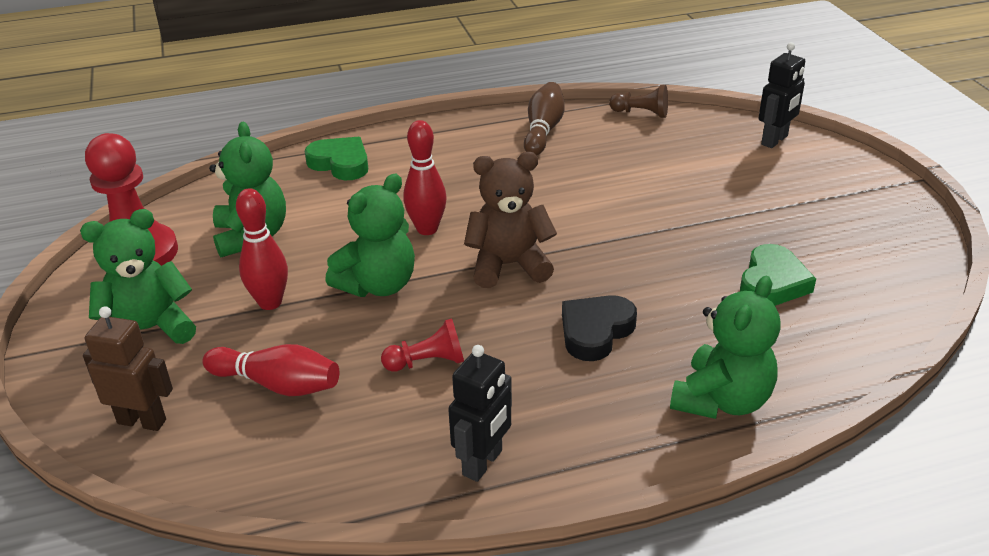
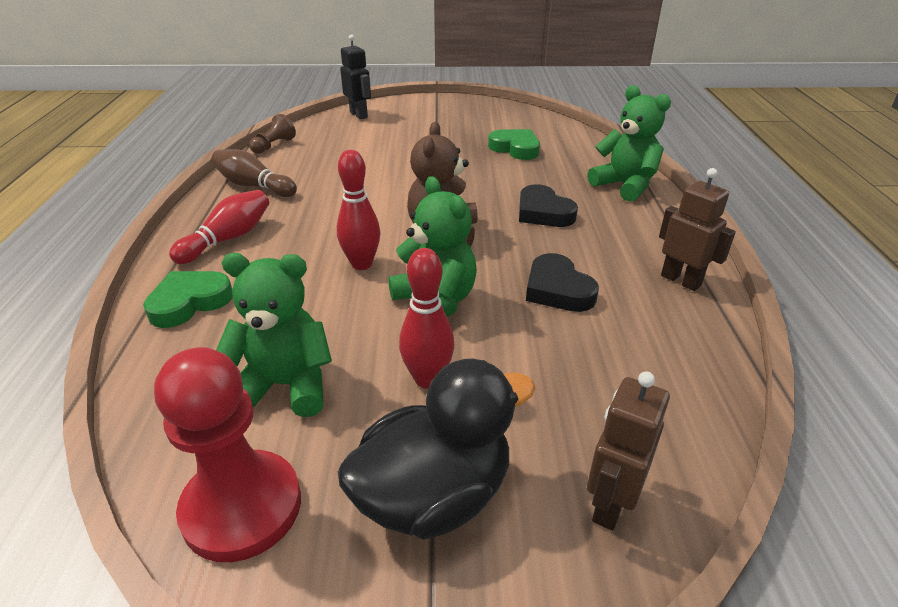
camera: 75 degrees left, 0 degrees up
green teddy bear [80,209,196,344] -> black duck [338,359,535,540]
red bowling pin [202,344,339,396] -> red bowling pin moved to [169,190,269,264]
red pawn [381,318,464,372] -> black heart [526,253,599,312]
black robot [448,345,512,482] -> brown robot [659,168,736,291]

